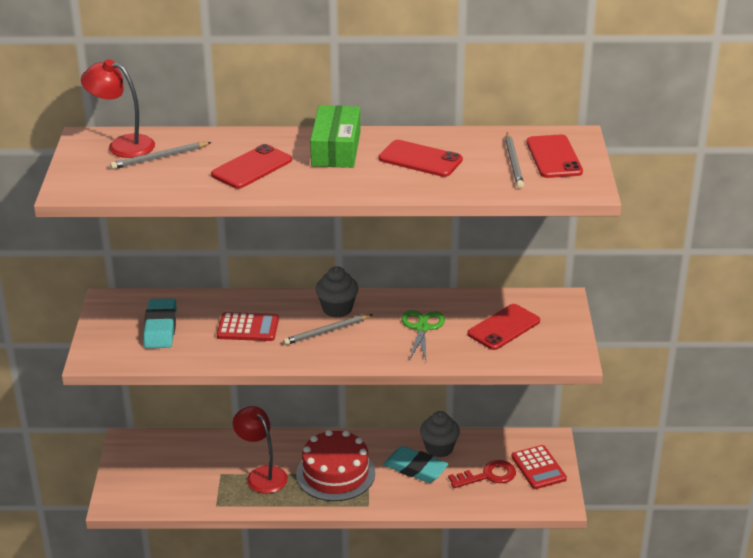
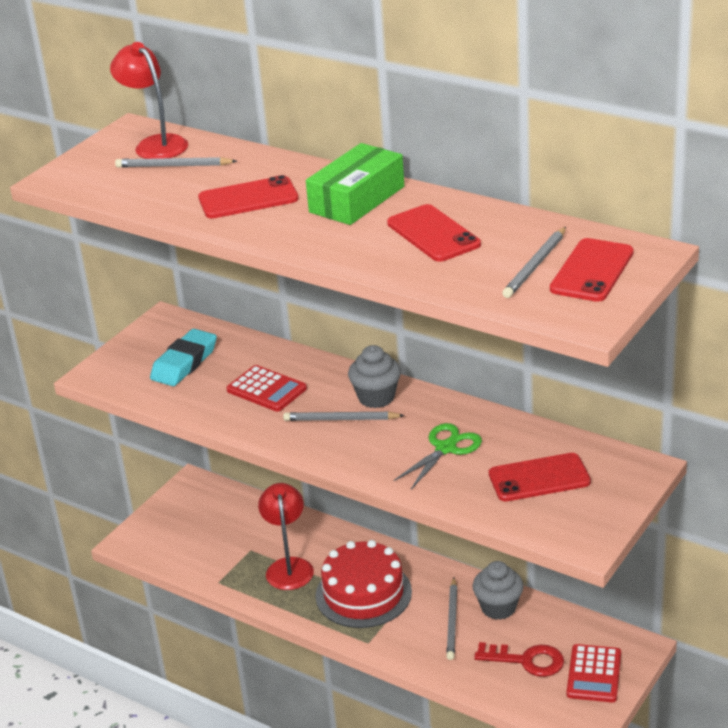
camera: 35 degrees right, 0 degrees up
turquoise eraser [383,446,448,483] -> grey pencil [446,578,457,660]

